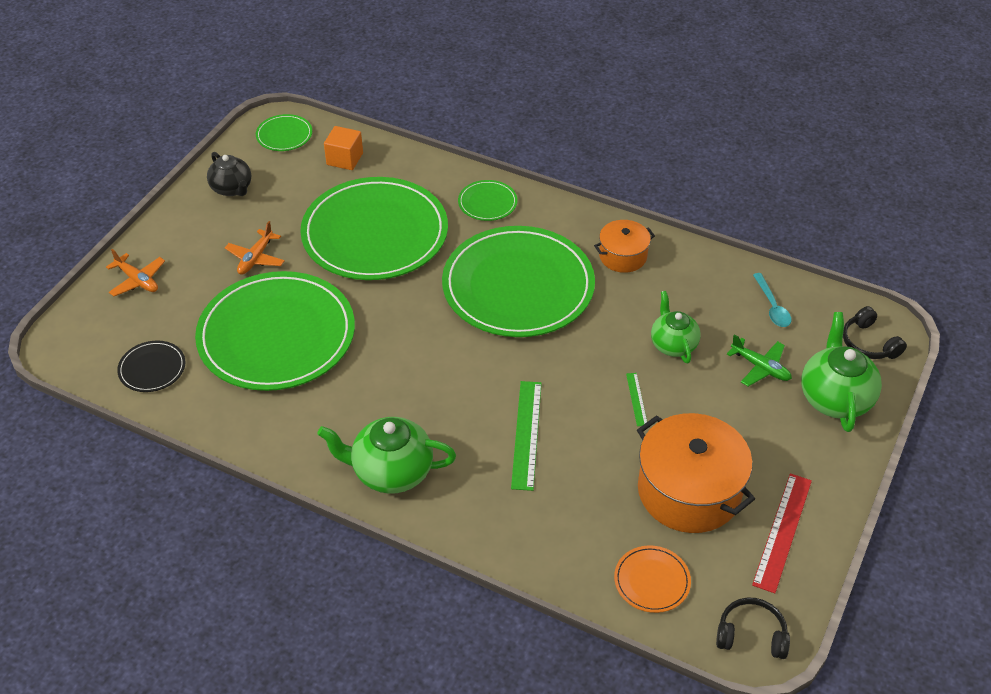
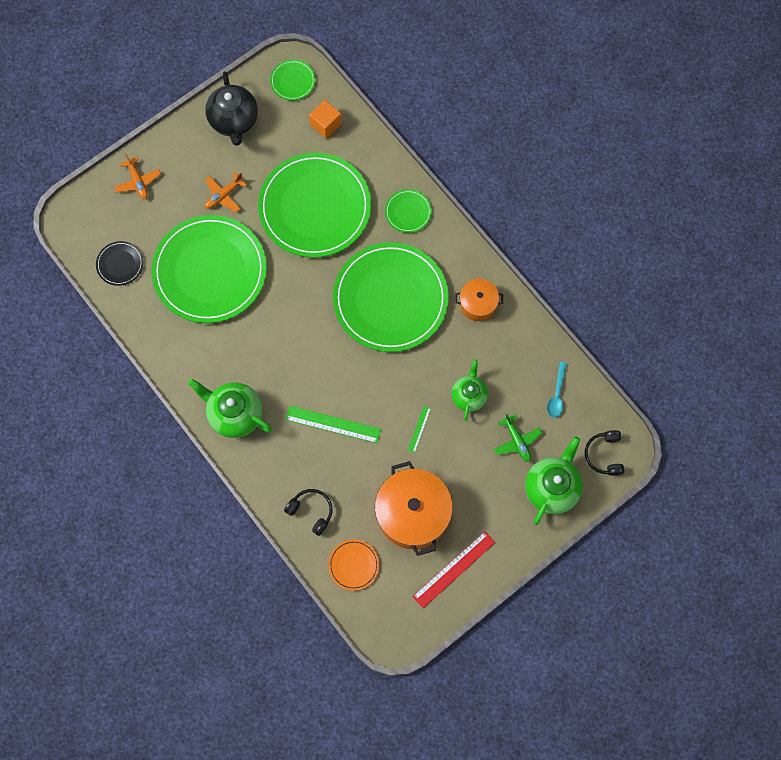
camera: 25 degrees right, 25 degrees up
black teapot [207,152,251,196] -> black teapot [205,71,258,146], size x1.52
green ruler [511,381,542,491] -> green ruler turned 75 degrees clockwise [285,406,381,443]
black headphones [716,597,790,659] -> black headphones moved to [284,489,333,536]

